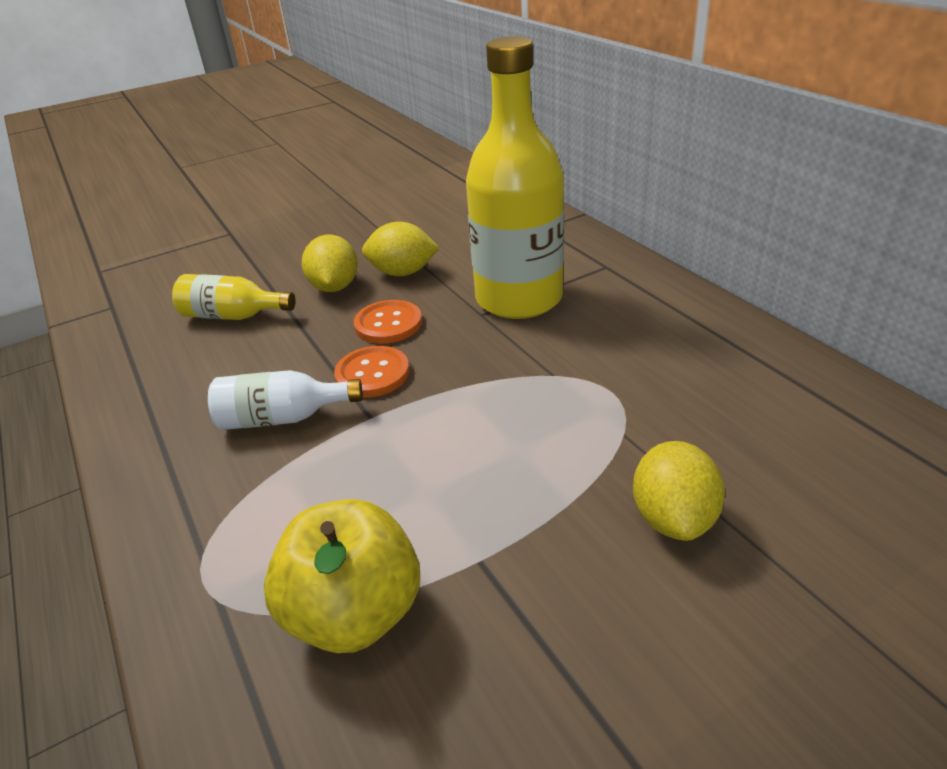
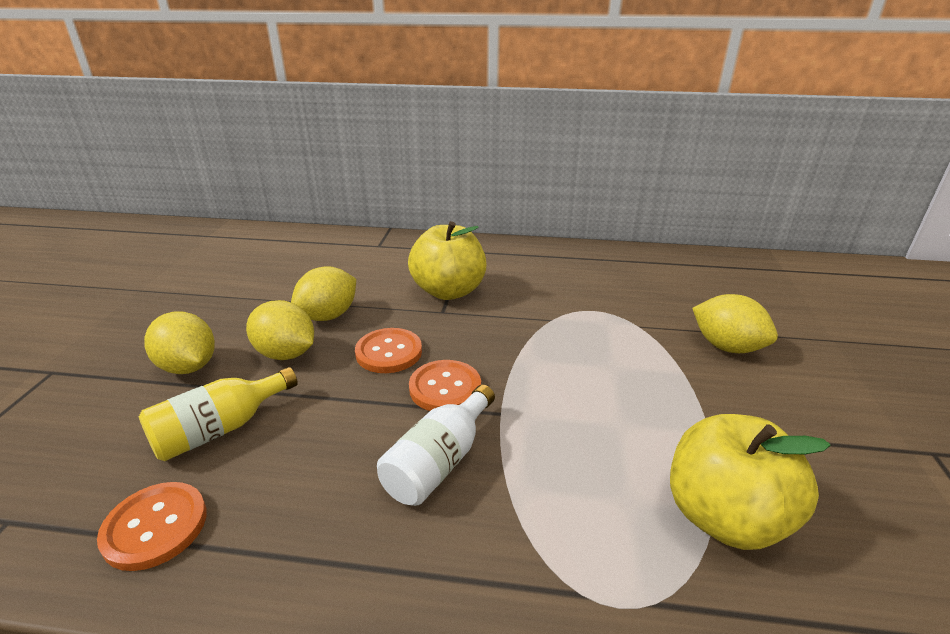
camera: 55 degrees left, 5 degrees down
yellow bottle [466,36,564,319] -> yellow apple [408,221,487,300]
none -> orange button [97,482,207,571]
none -> yellow lemon [144,312,215,374]

